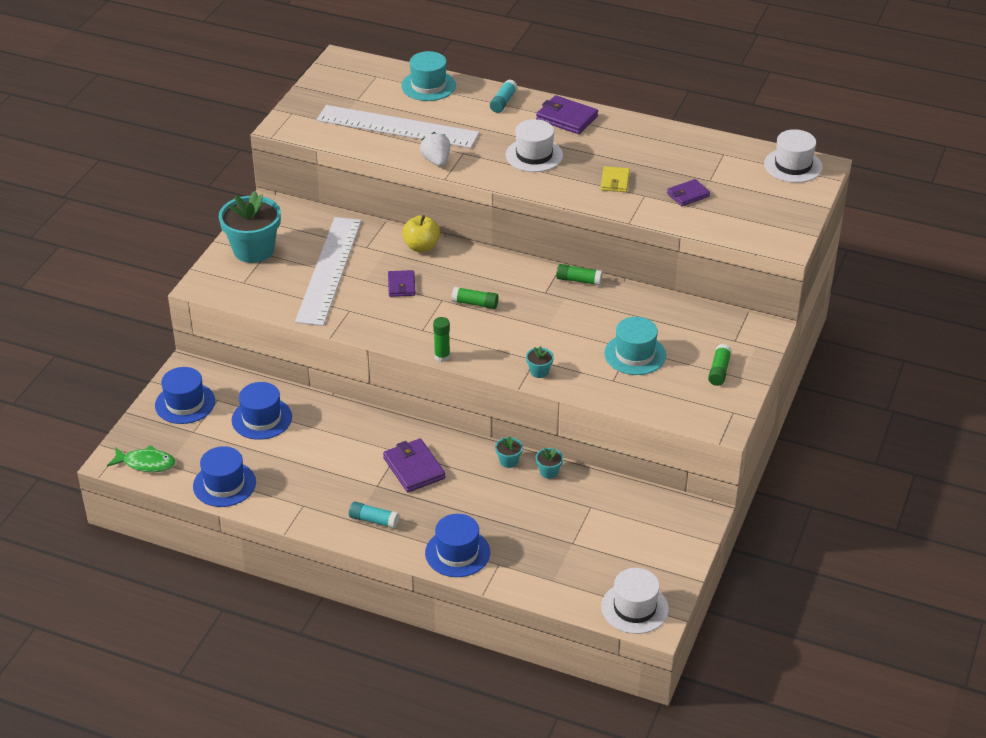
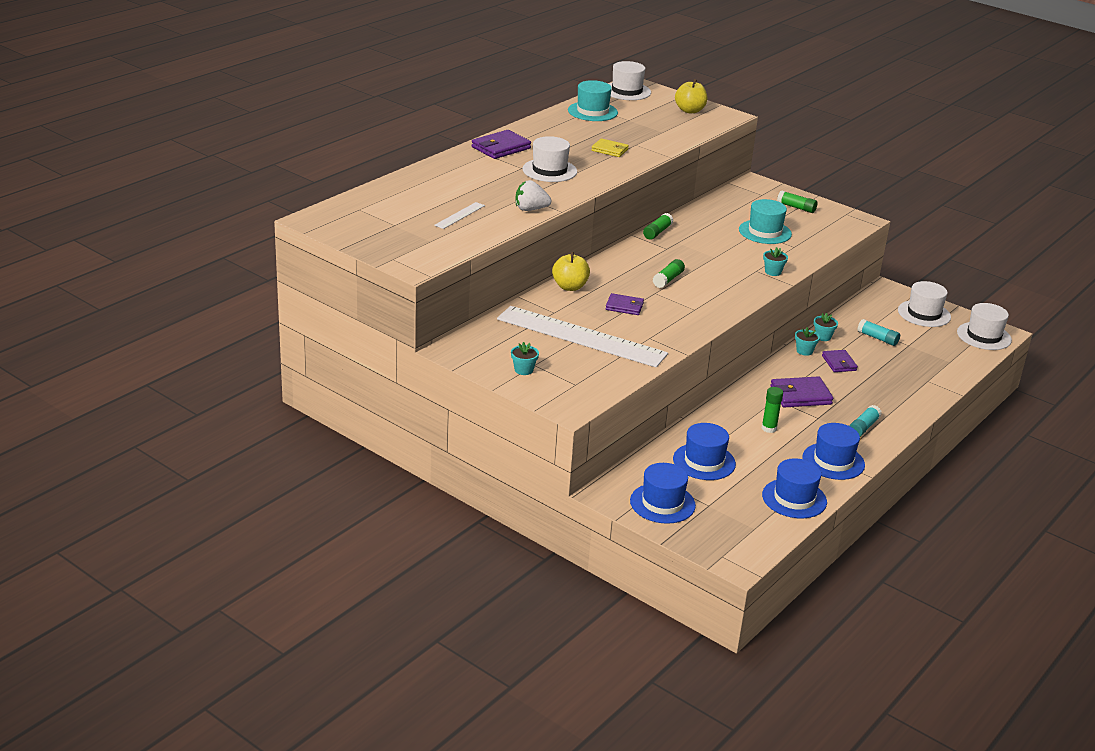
camera: 75 degrees left, 10 degrees down
green fish [107,445,175,472] -> none
turquoise flower pot [219,191,281,263] -> turquoise flower pot [511,342,539,375], size x0.42
white ruler [317,105,479,148] -> white ruler [434,202,485,229], size x0.41
turquoise hat [401,51,456,101] -> turquoise hat moved to [568,80,618,121]
blue hat [425,514,490,577] -> blue hat moved to [802,423,865,480]
green glue stick [433,317,450,362] -> green glue stick moved to [762,387,783,433]
turquoise glue stick [490,80,517,113] -> turquoise glue stick moved to [857,319,900,346]
purple wallet [667,179,710,206] -> purple wallet moved to [822,350,858,372]
none -> yellow apple [675,79,707,113]
none -> white hat [898,281,951,327]

